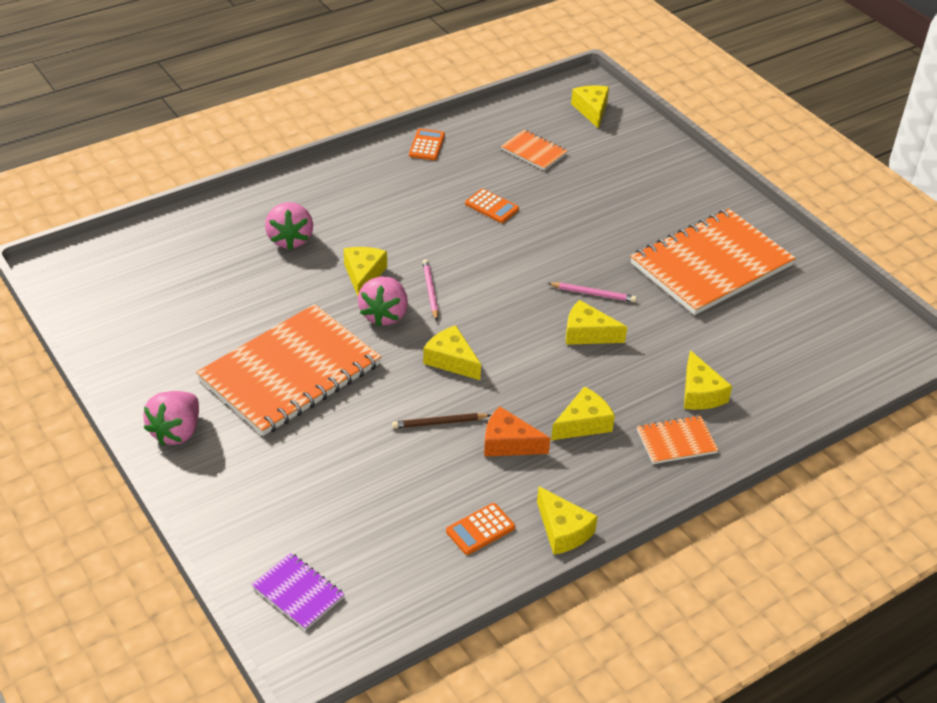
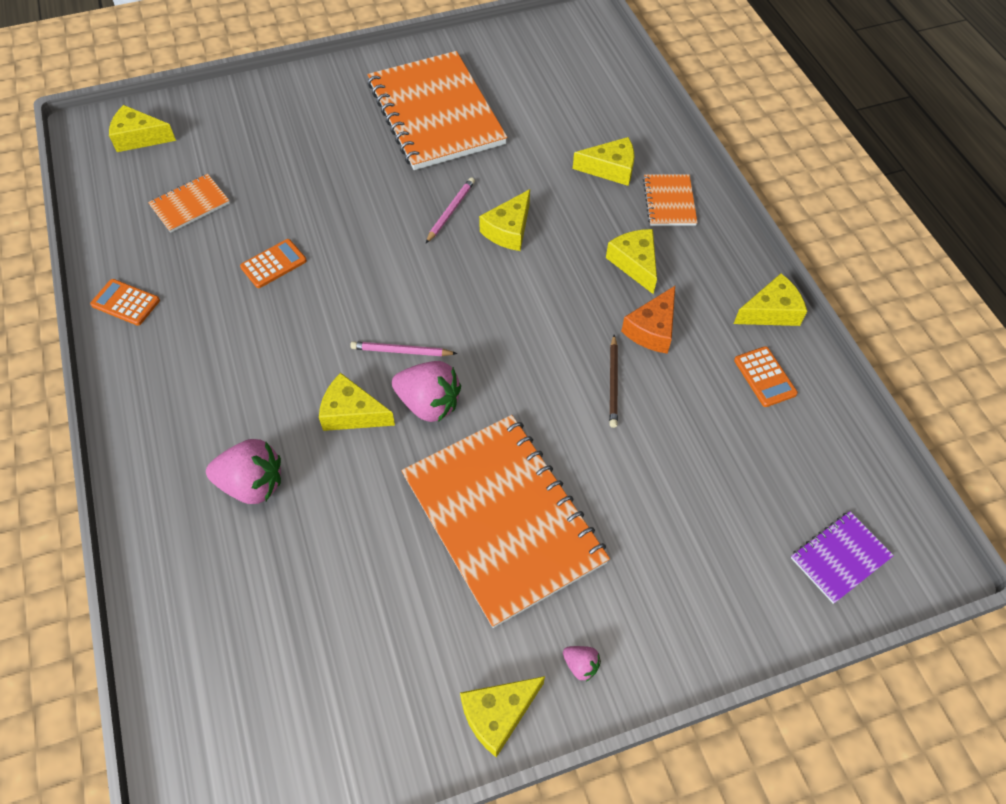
camera: 75 degrees left, 15 degrees up
pink strawberry [143,391,199,445] -> pink strawberry [563,646,601,682], size x0.48
yellow cheese [423,325,481,380] -> yellow cheese moved to [460,676,545,757]

